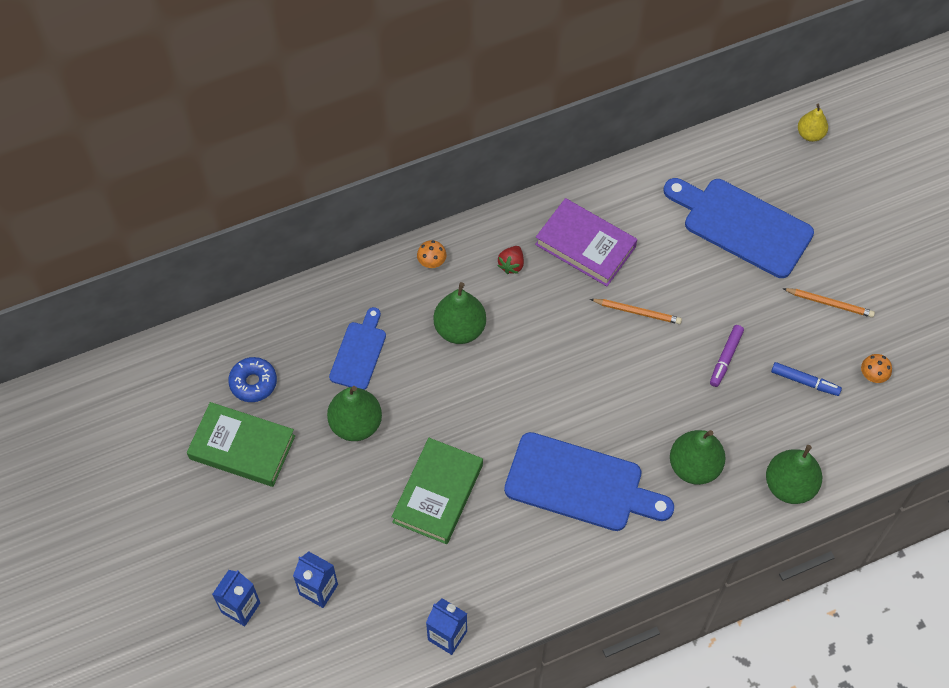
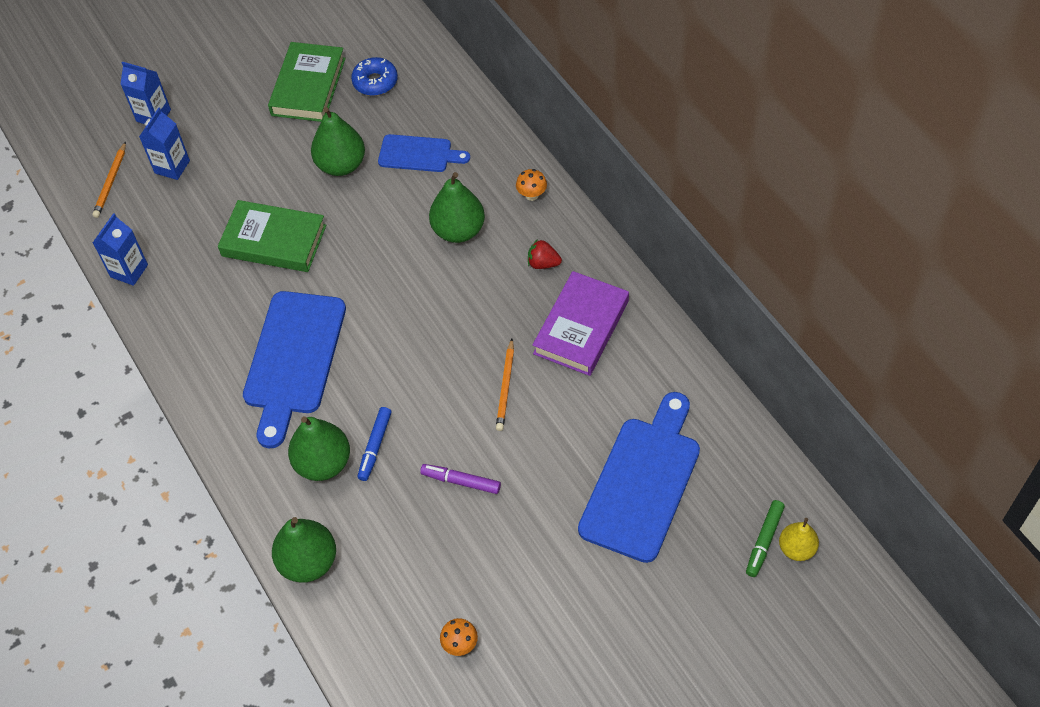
camera: 85 degrees right, 5 degrees down
blue marker [771,362,842,396] -> blue marker moved to [357,407,391,481]
orange pencil [782,288,875,318] -> orange pencil moved to [92,141,126,218]
none -> green marker [746,500,785,577]

